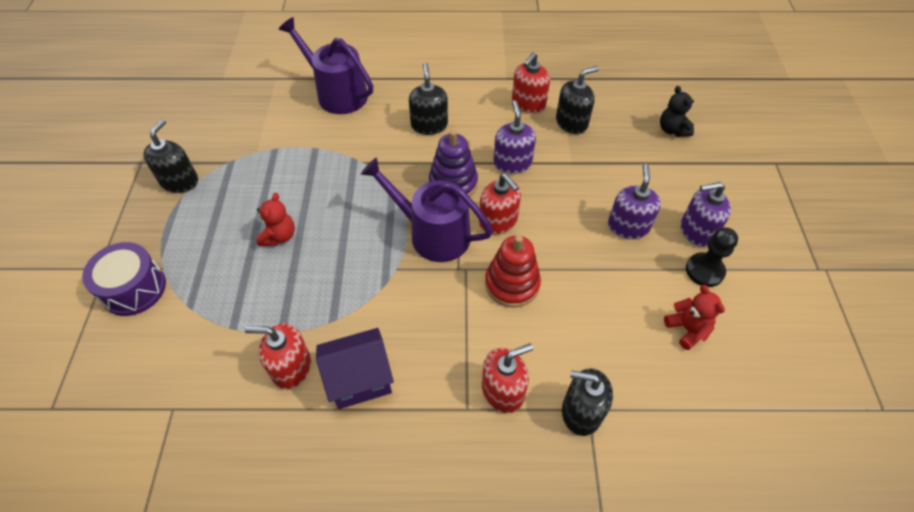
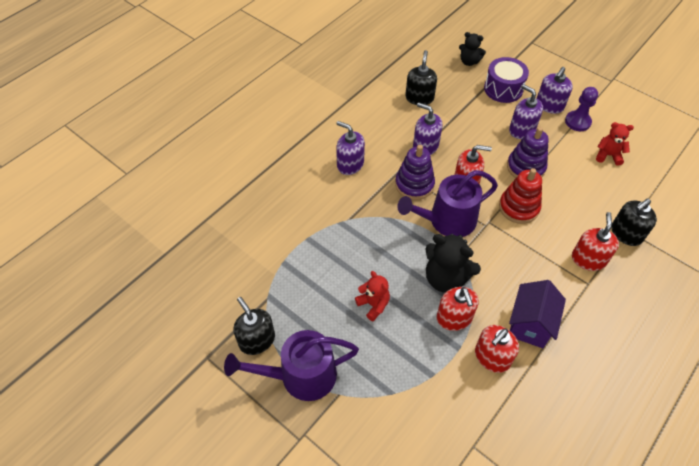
camera: 50 degrees left, 0 degrees up
purple drum [82,242,166,316] -> purple drum moved to [484,57,529,103]
purple watering can [279,17,373,114] -> purple watering can moved to [224,330,359,401]
black soap dispenser [409,63,448,135] -> purple soap dispenser [336,121,365,175]
red soap dispenser [512,52,550,114] -> red soap dispenser moved to [437,287,479,331]
black pawn [686,227,738,287] -> purple pawn [565,87,598,131]
none -> black teddy bear [425,234,481,293]
none -> purple stacking toy [507,127,549,178]

